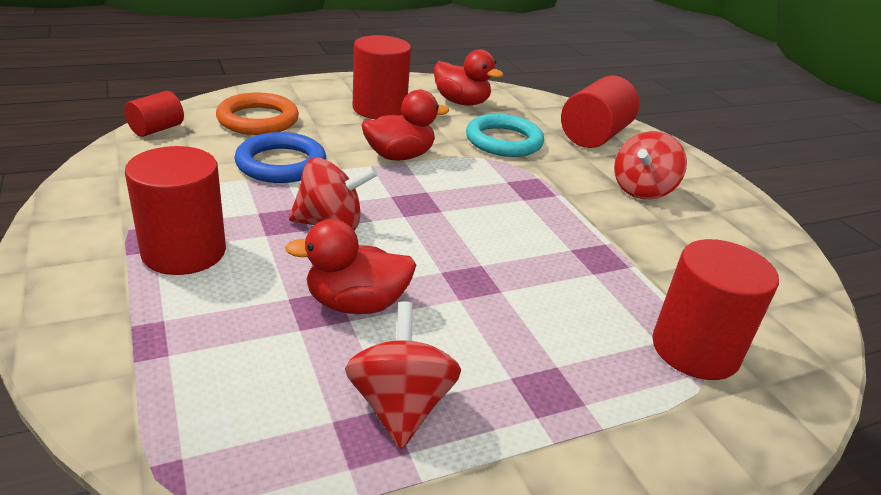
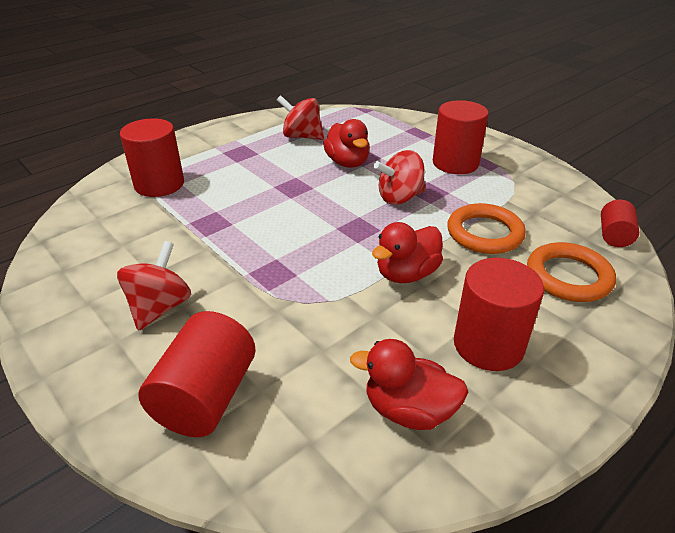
camera: 165 degrees right, 5 degrees up
blue ring [234,132,326,183] -> orange ring [447,203,526,254]
red duck [285,219,416,314] -> red duck turned 90 degrees clockwise [323,119,370,168]
red spinning top [345,301,461,449] -> red spinning top turned 135 degrees clockwise [277,95,324,140]
turquoise ring [466,114,544,157] -> none

